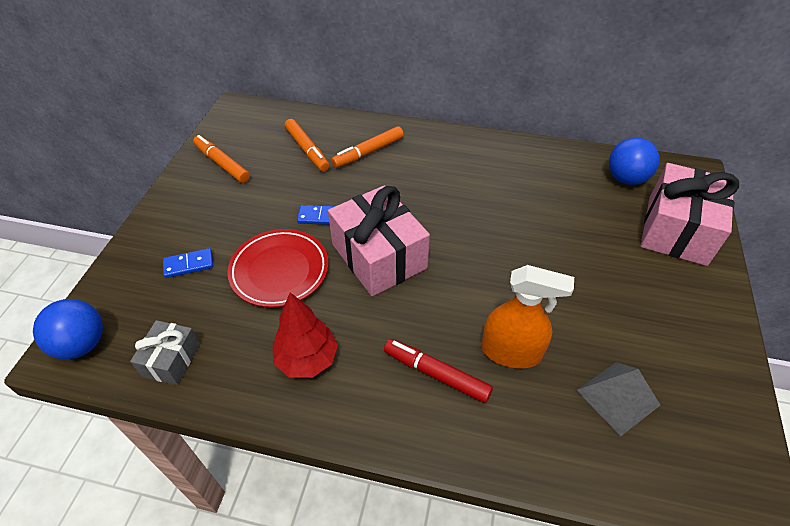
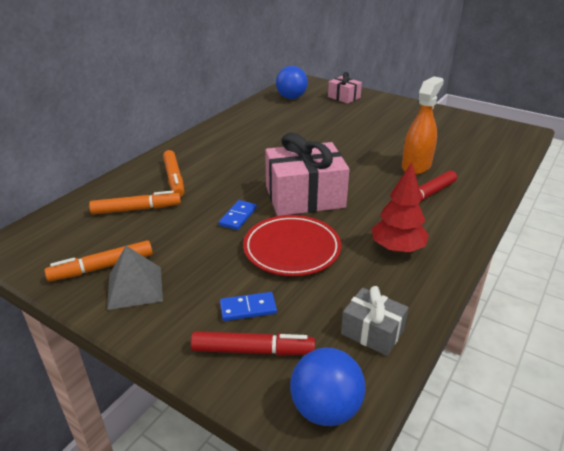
camera: 70 degrees left, 15 degrees down
blue domino [163,248,213,278] -> blue domino turned 75 degrees clockwise [220,292,277,321]
grey pyramid [577,362,660,437] -> grey pyramid moved to [107,246,163,310]
pink gift [641,163,739,266] -> pink gift [328,72,362,104], size x0.53
none -> red marker [191,331,315,356]

